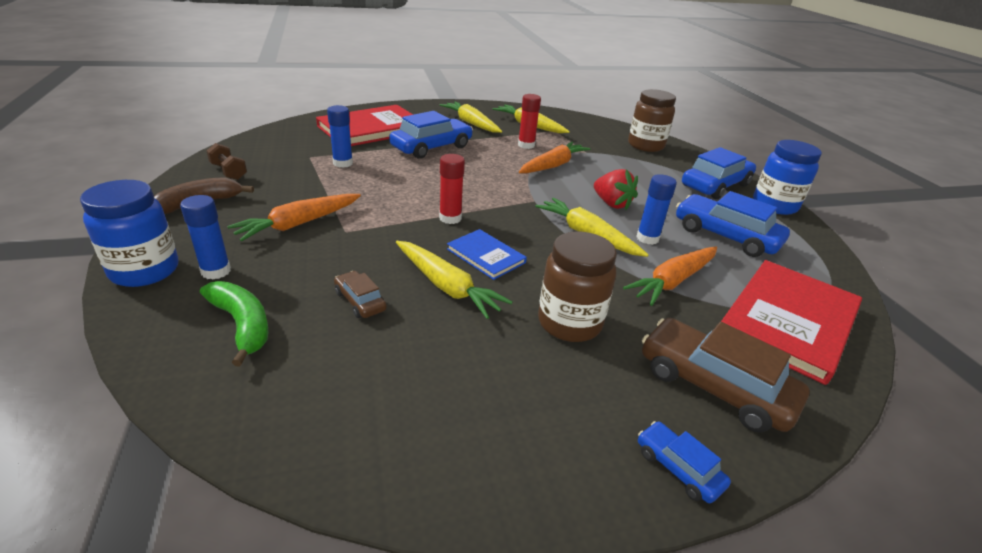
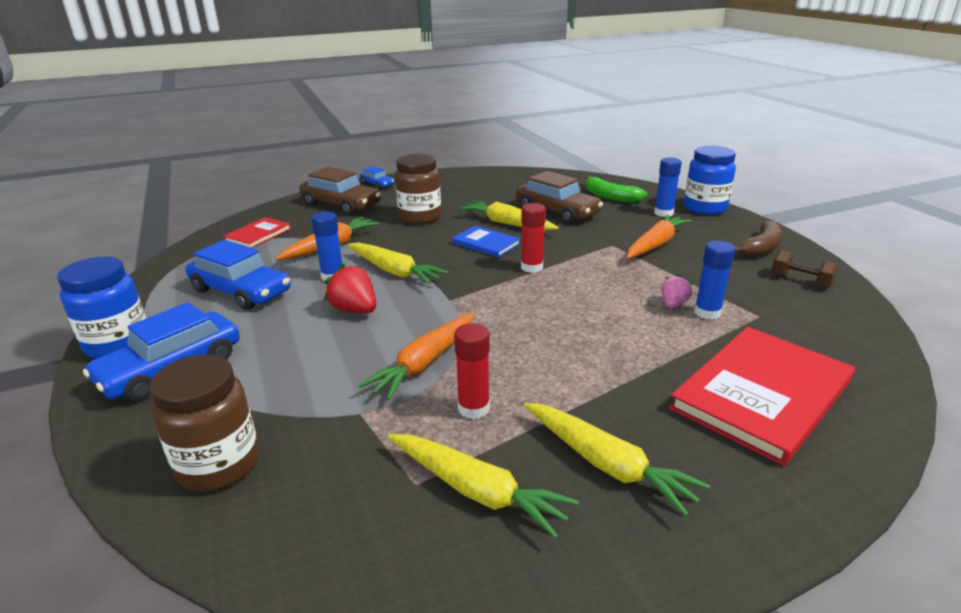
camera: 175 degrees right, 5 degrees down
brown car [334,271,387,318] -> brown car [516,171,603,224], size x1.98
blue car [389,111,473,159] -> none
red book [721,260,862,385] -> red book [223,217,291,248], size x0.51
none -> pink strawberry [661,274,693,308]

